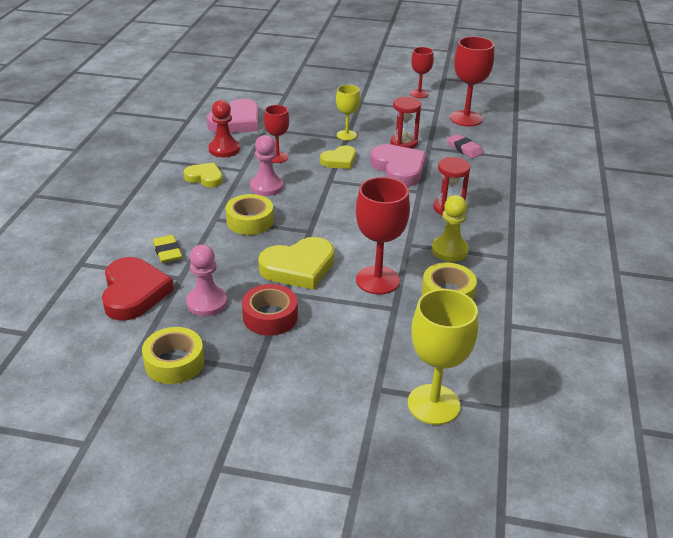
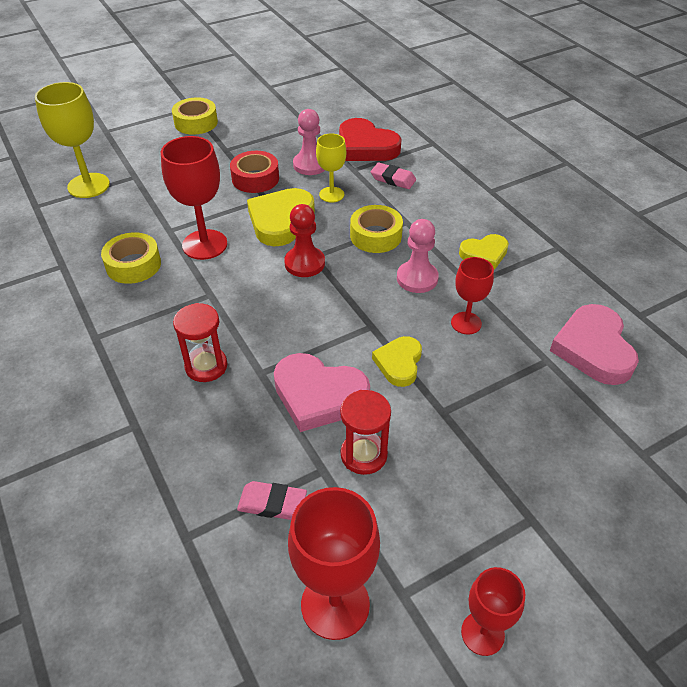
camera: 140 degrees right, 10 degrees up
yellow tape [142,327,204,384] -> yellow tape moved to [172,97,218,135]
yellow eraser [153,235,182,263] -> pink eraser [371,162,416,189]
red pawn [209,100,240,157] -> red pawn moved to [284,204,325,277]
yellow goblet [336,85,360,141] -> yellow goblet moved to [316,133,346,203]
yellow pawn [431,195,469,262] -> none

